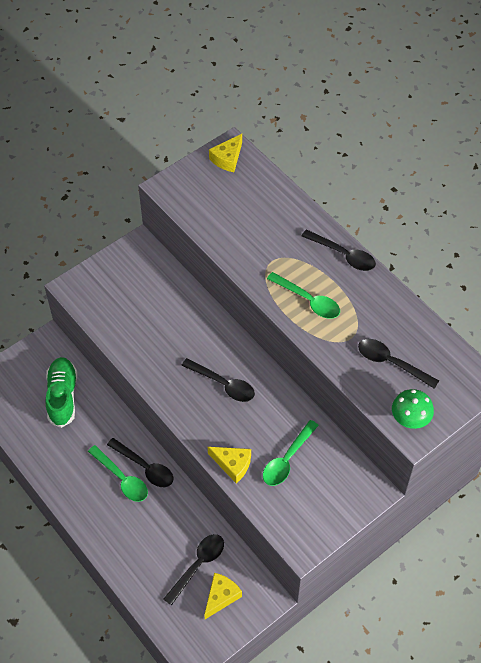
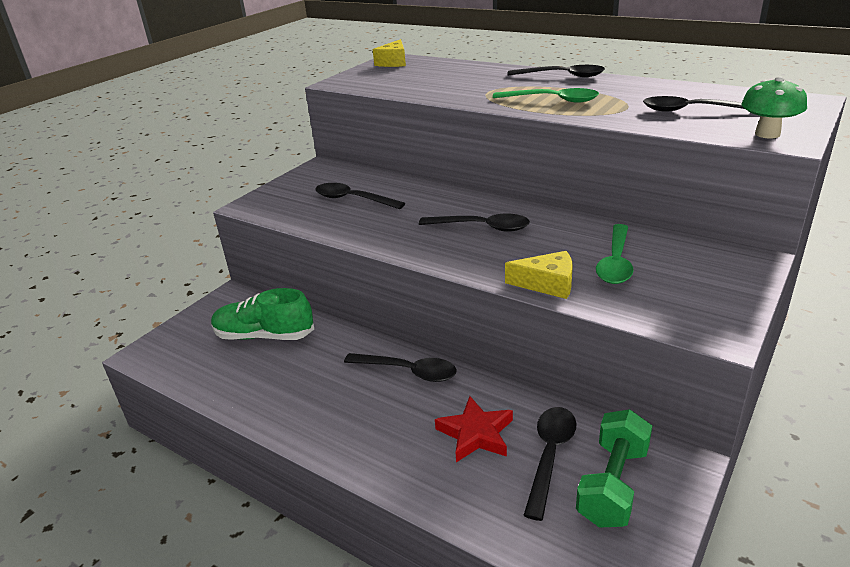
camera: 15 degrees left, 25 degrees down
green shoe [45,357,77,428] -> green shoe turned 60 degrees counterclockwise [211,288,314,340]
green spoon [88,445,148,502] -> none
yellow cheese [204,573,242,619] -> green dumbbell [576,409,652,528]
none -> black spoon [315,183,405,209]
none -> red star [435,396,513,462]

